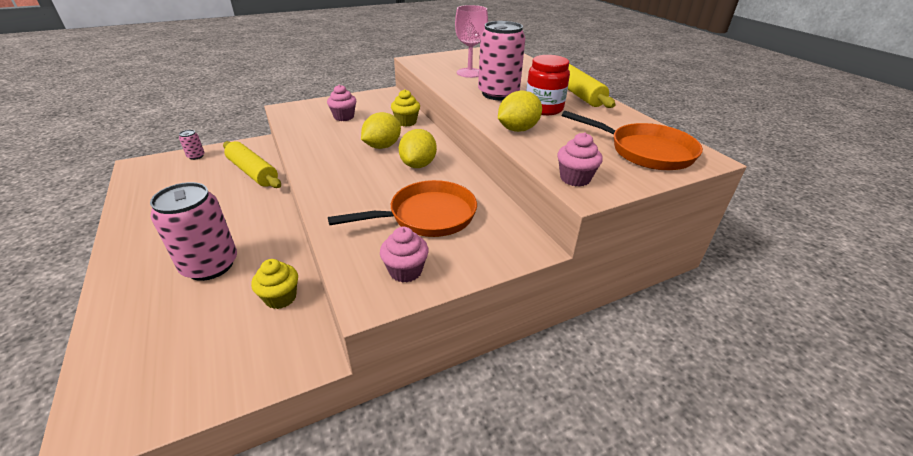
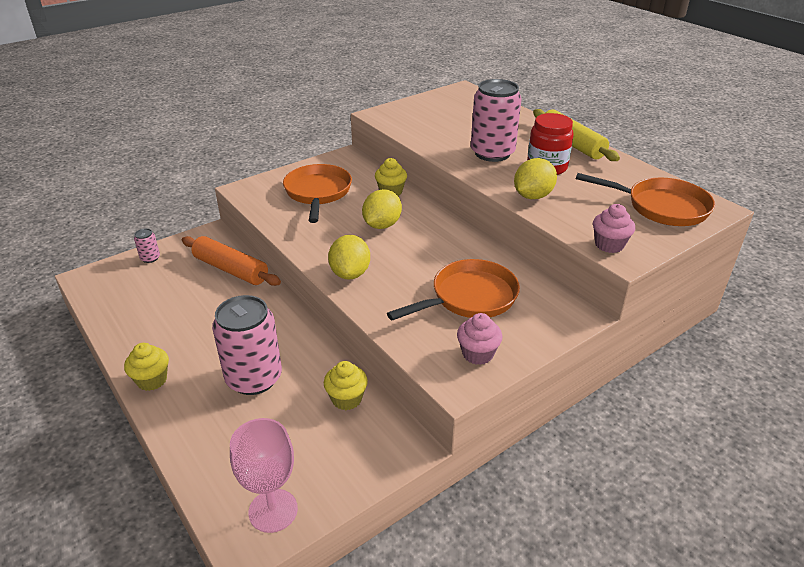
camera: 10 degrees left, 0 degrees up
yellow rolling pin [223,141,281,188] -> orange rolling pin [182,236,281,286]
pink cupcake [327,84,356,121] -> orange pan [283,164,352,223]
yellow lemon [399,129,437,168] -> yellow lemon moved to [328,235,370,280]
pink goblet [455,5,488,78] -> pink goblet moved to [230,418,298,533]
none -> yellow cupcake [124,343,169,391]

